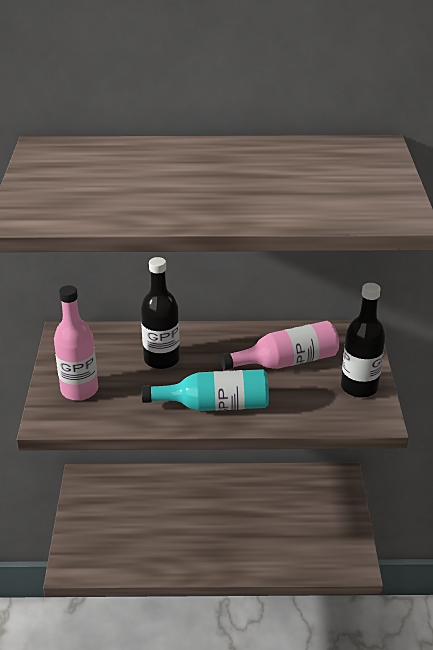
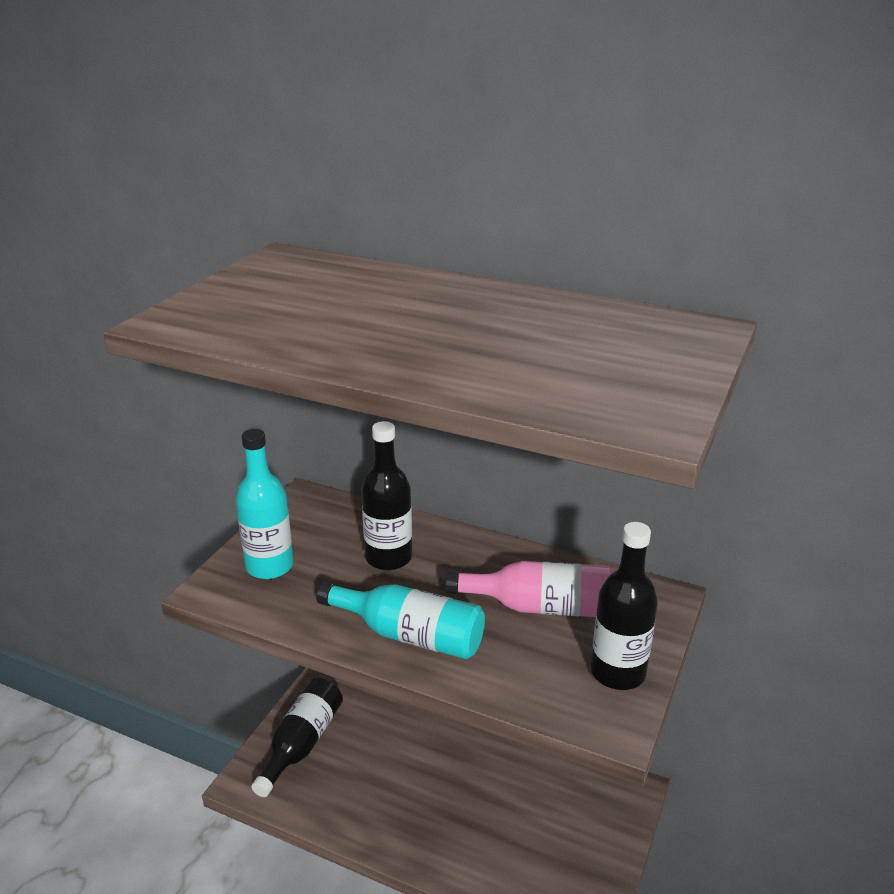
camera: 25 degrees right, 5 degrees down
pink bottle [54,285,98,401] -> turquoise bottle [236,429,294,579]
none -> black bottle [251,678,343,797]

